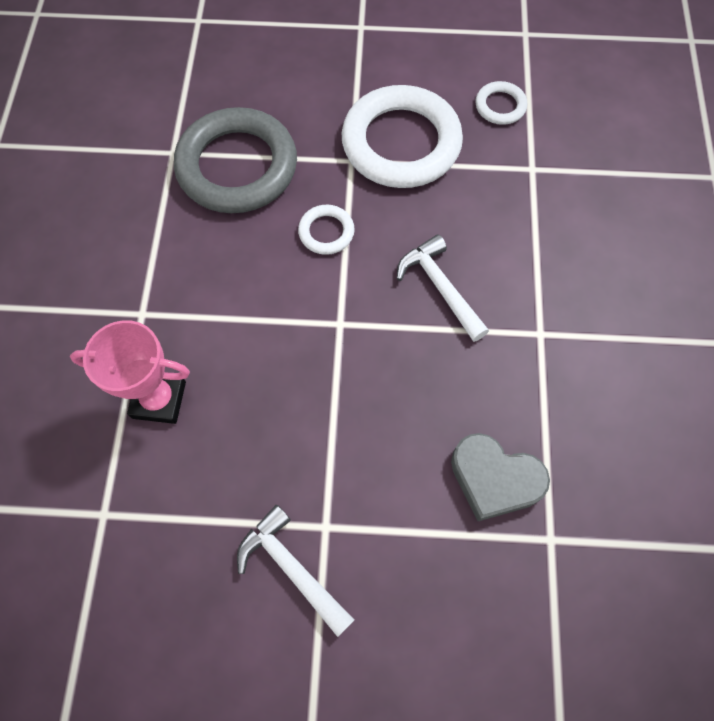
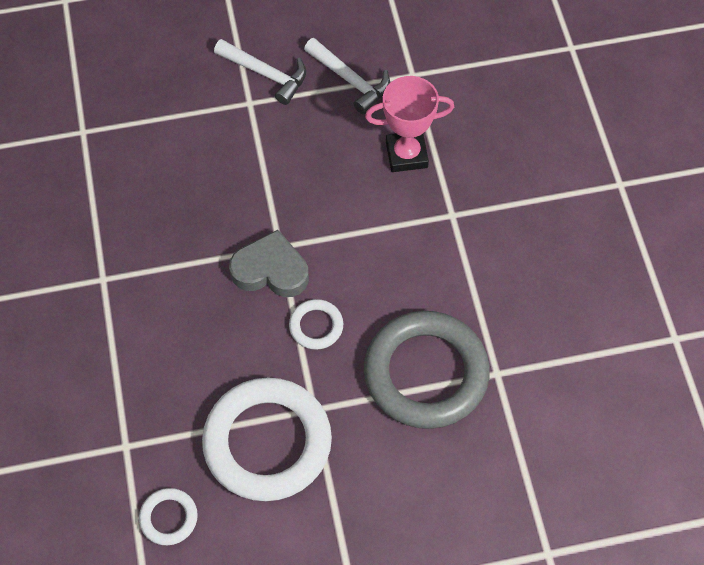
camera: 165 degrees right, 5 degrees down
white hammer [397,234,489,342] -> white hammer moved to [304,38,390,114]
grey heart [451,433,550,521] -> grey heart moved to [229,230,309,297]

